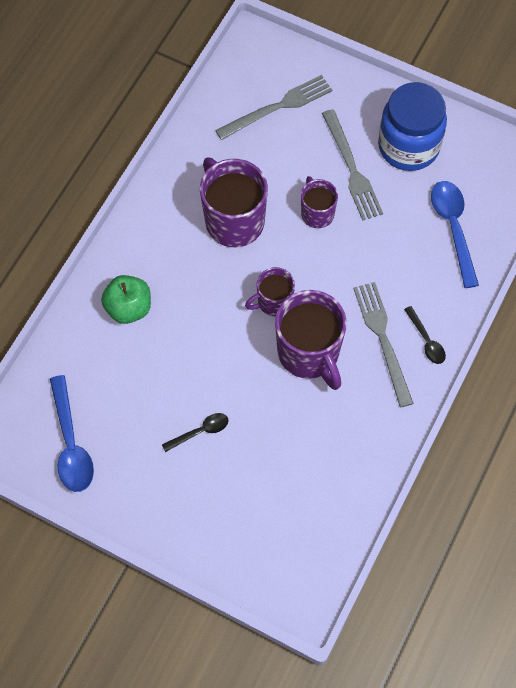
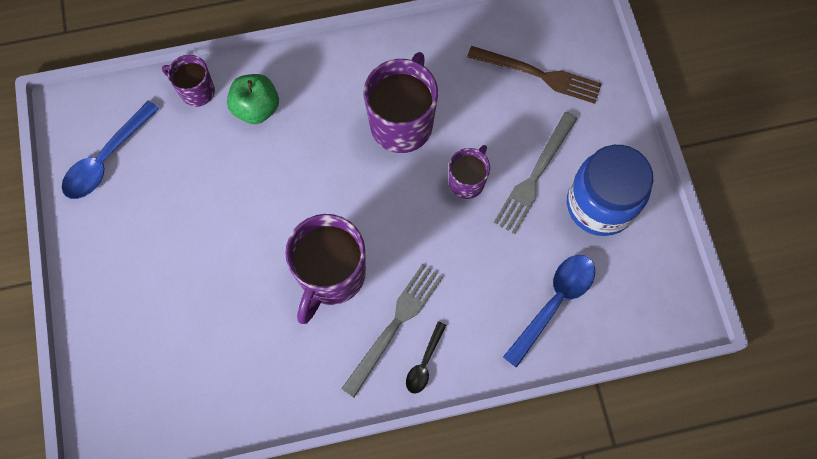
camera: 50 degrees right, 5 degrees up
black spoon [162,413,228,452] -> none
grey fork [215,75,332,140] -> brown fork [467,46,602,104]
purple mug [245,267,295,316] -> purple mug moved to [162,55,215,107]

